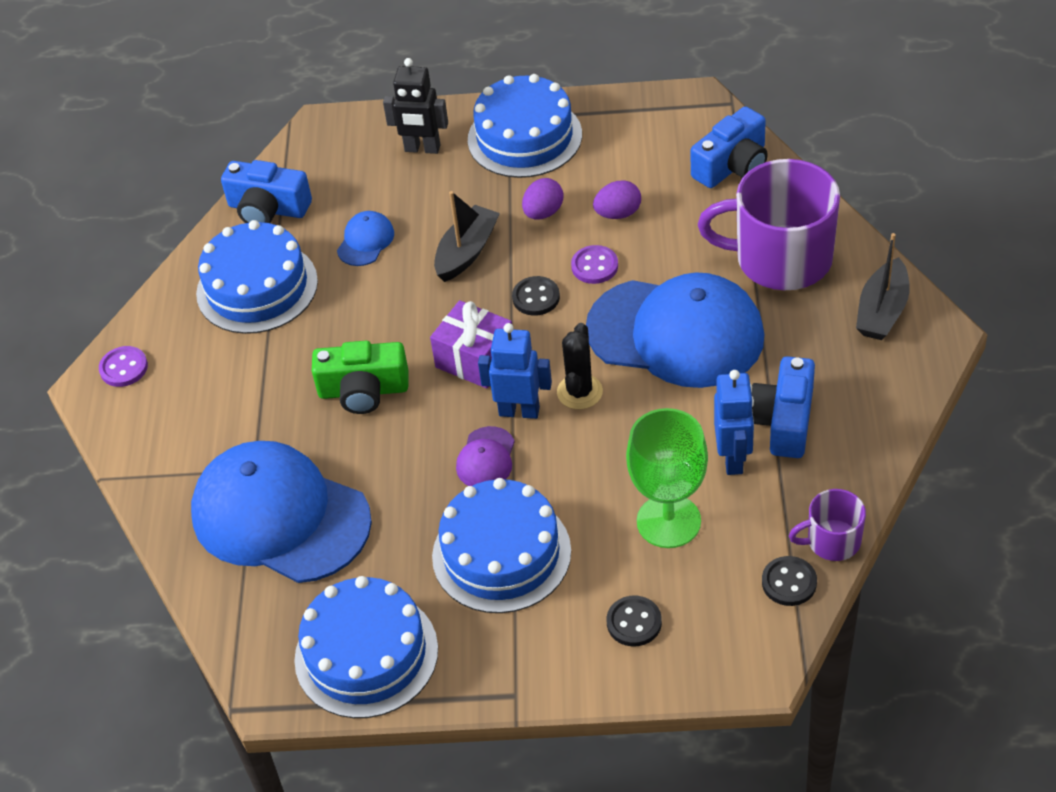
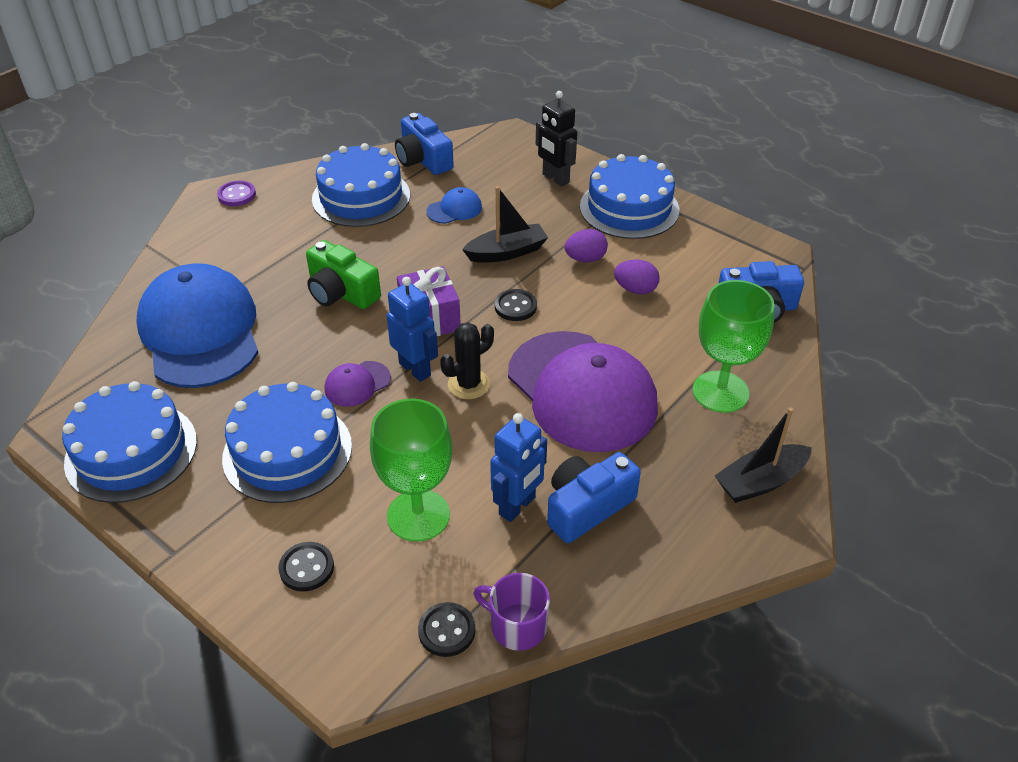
camera: 35 degrees right, 5 degrees down
purple button [571,245,618,284] -> none
blue cap [586,273,764,388] -> purple cap [508,331,658,452]
purple mug [698,159,840,290] -> green goblet [693,280,775,413]

